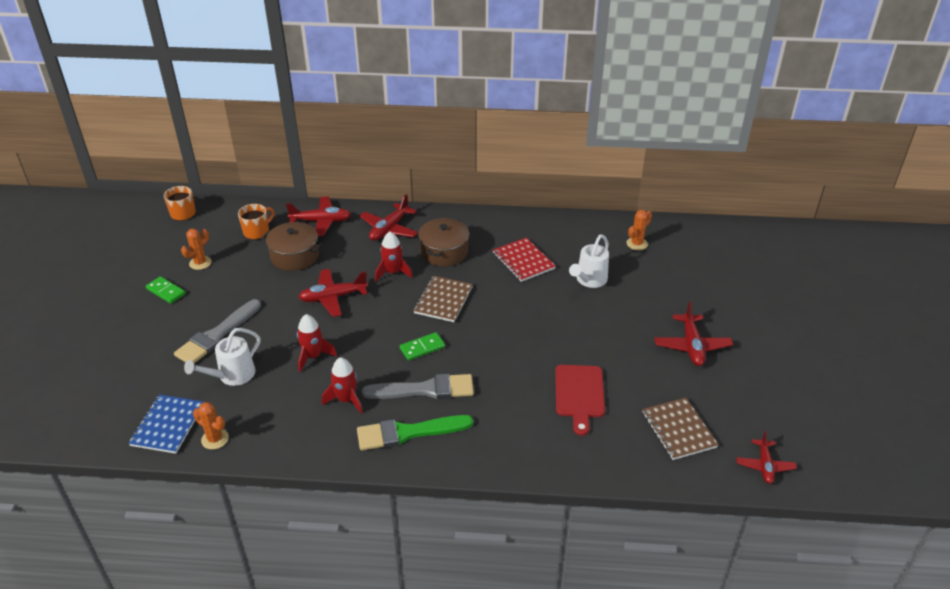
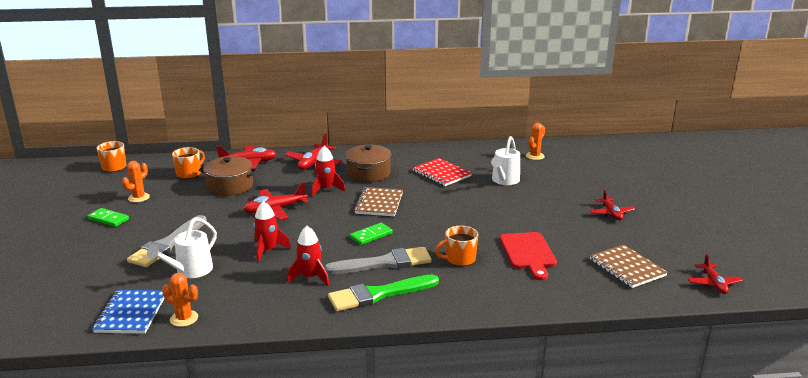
camera: 10 degrees left, 15 degrees down
red plane [654,301,733,366] -> red plane [590,190,635,220], size x0.66
none -> orange mug [435,226,478,266]

